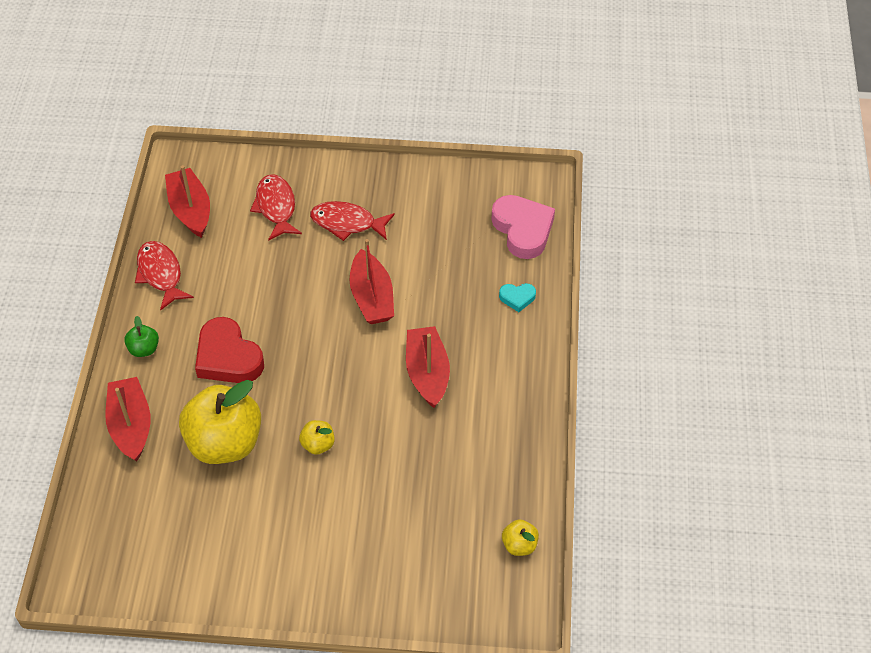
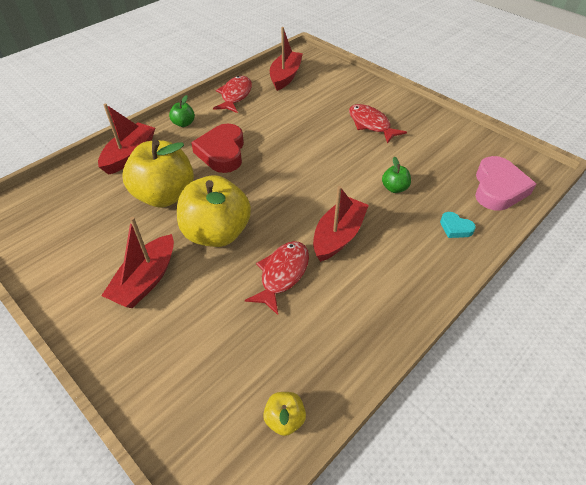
camera: 40 degrees right, 5 degrees down
red fish [250,175,302,241] -> red fish moved to [245,241,309,315]
yellow apple [299,420,335,455] -> yellow apple [177,175,251,247], size x2.29
red boat [349,239,394,324] -> red boat moved to [101,217,174,308]
none -> green apple [382,157,411,193]

